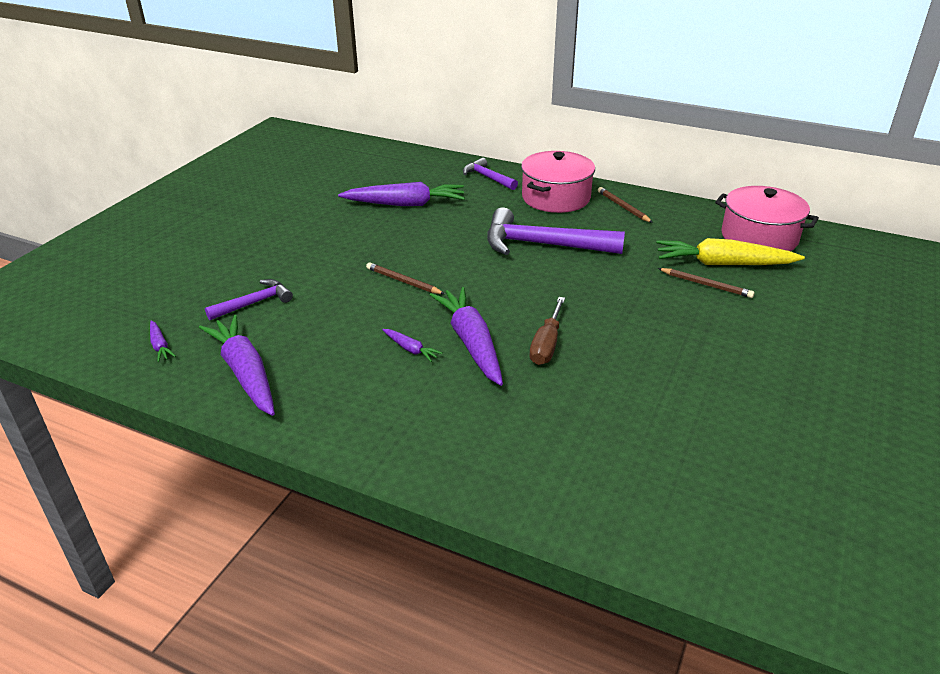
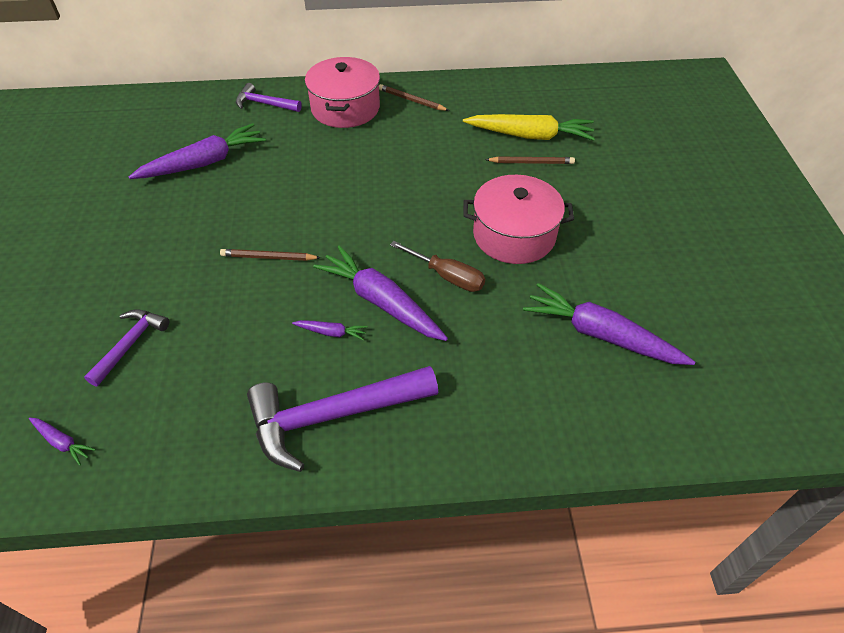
camera: 30 degrees left, 15 degrees up
purple carrot [199,315,275,416] -> purple carrot moved to [523,283,695,365]
purple hammer [487,208,625,255] -> purple hammer moved to [247,366,438,472]
brown screwdriver [530,297,565,365] -> brown screwdriver turned 45 degrees counterclockwise [390,241,485,292]
yellow carrot [656,238,805,265] -> yellow carrot turned 150 degrees counterclockwise [463,114,595,140]
pink pot [715,186,819,251] -> pink pot moved to [463,175,574,264]

